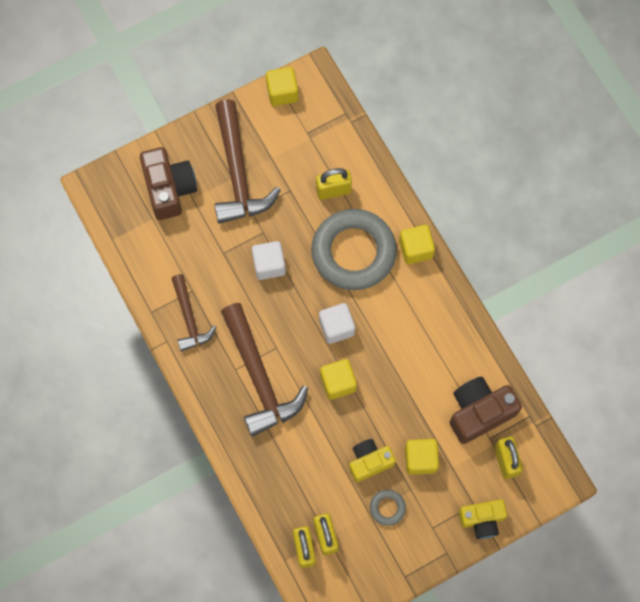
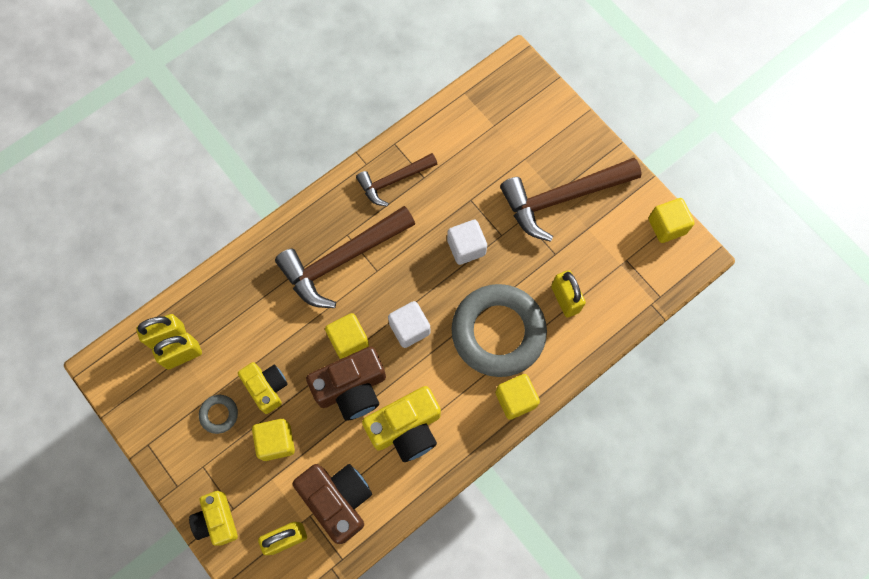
camera: 80 degrees right, 0 degrees up
brown camera [140,147,197,220] -> brown camera moved to [306,346,386,421]
none -> yellow camera [362,386,441,462]

